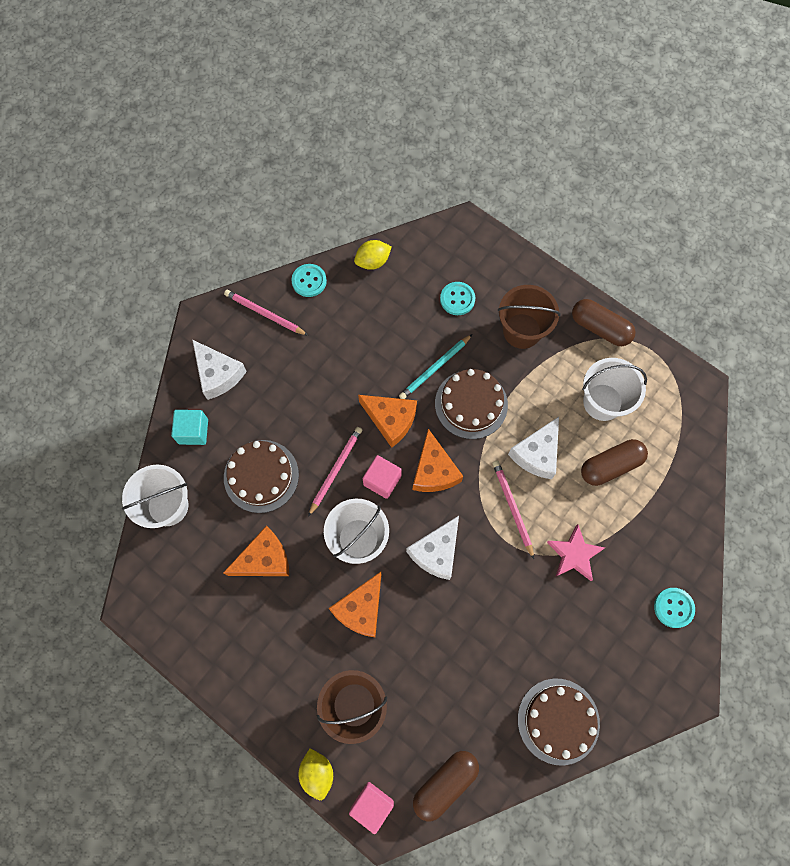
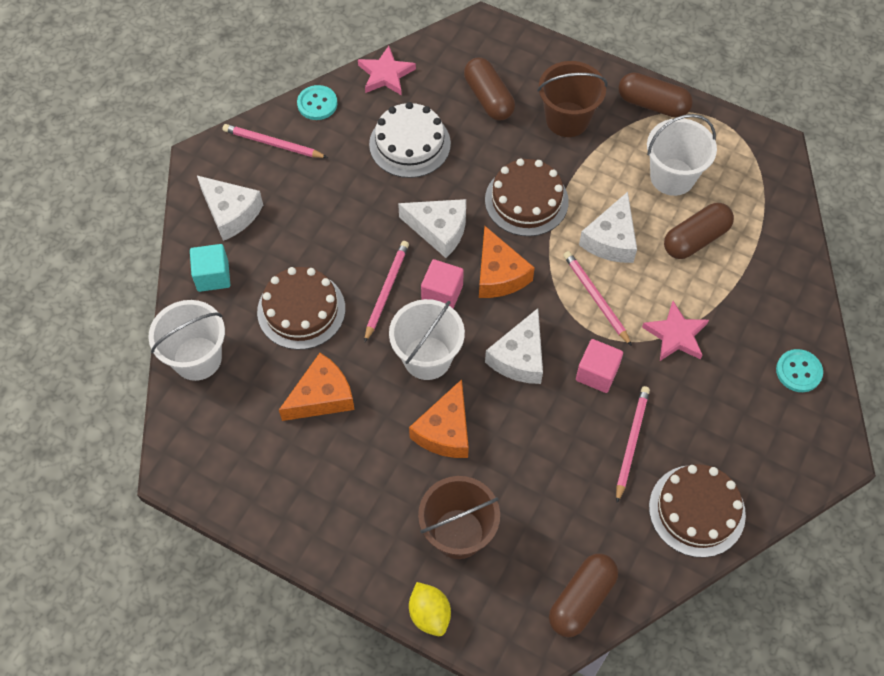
camera: 10 degrees left, 10 degrees down
pink cube [349,782,394,834] -> pink cube moved to [576,339,623,393]
yellow lemon [354,240,392,270] -> pink star [358,46,416,95]
orange cheese [358,395,417,448] -> white cheese [398,199,466,258]
turquoise pencil [399,334,472,399] -> none
turquoise button [440,282,475,315] -> brown capsule [464,58,515,120]
none -> white cake [369,102,451,178]
none -> pink pencil [616,386,650,503]

